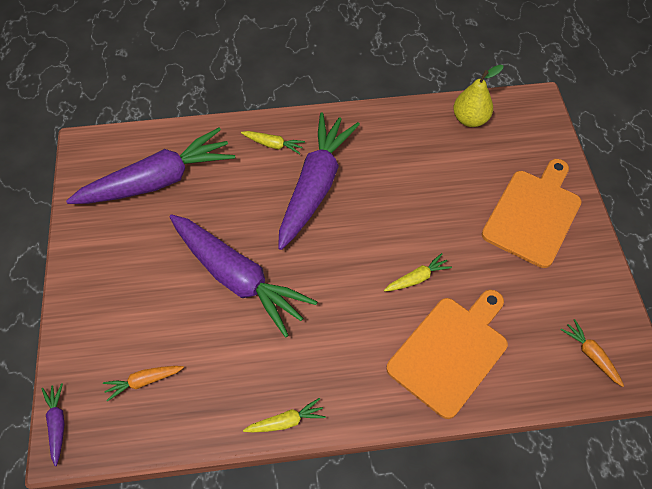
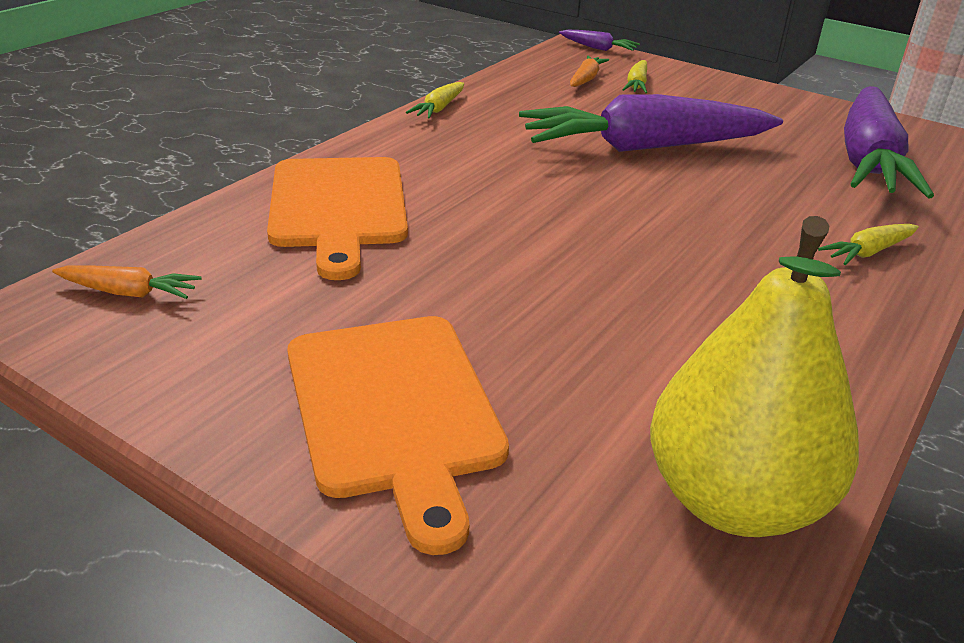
camera: 130 degrees right, 25 degrees down
purple carrot [278,113,360,250] -> none
yellow carrot [384,253,452,291] -> yellow carrot moved to [622,60,647,93]
yellow pear [453,65,504,127] -> yellow pear [650,216,859,537], size x1.63

